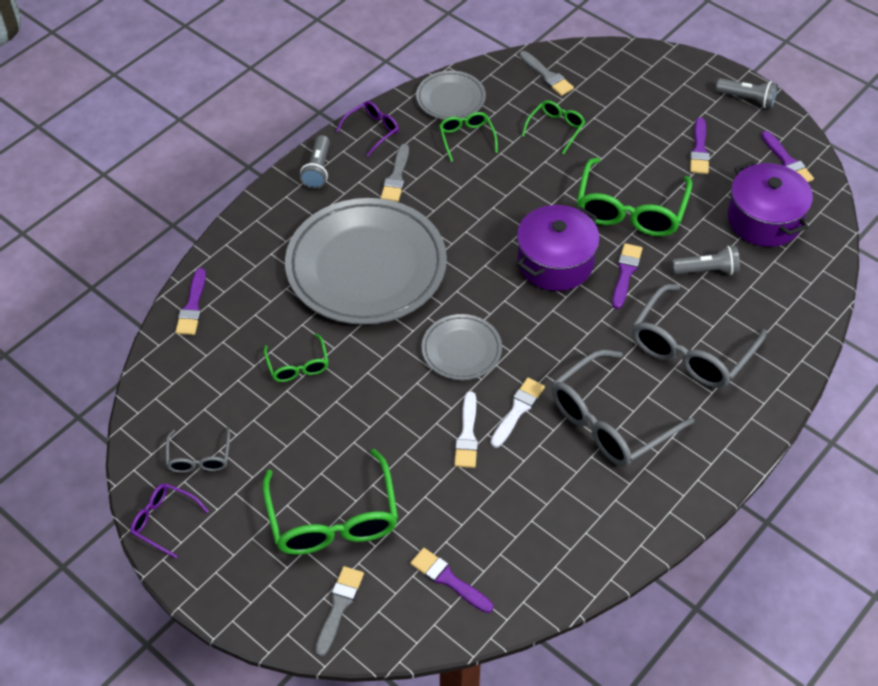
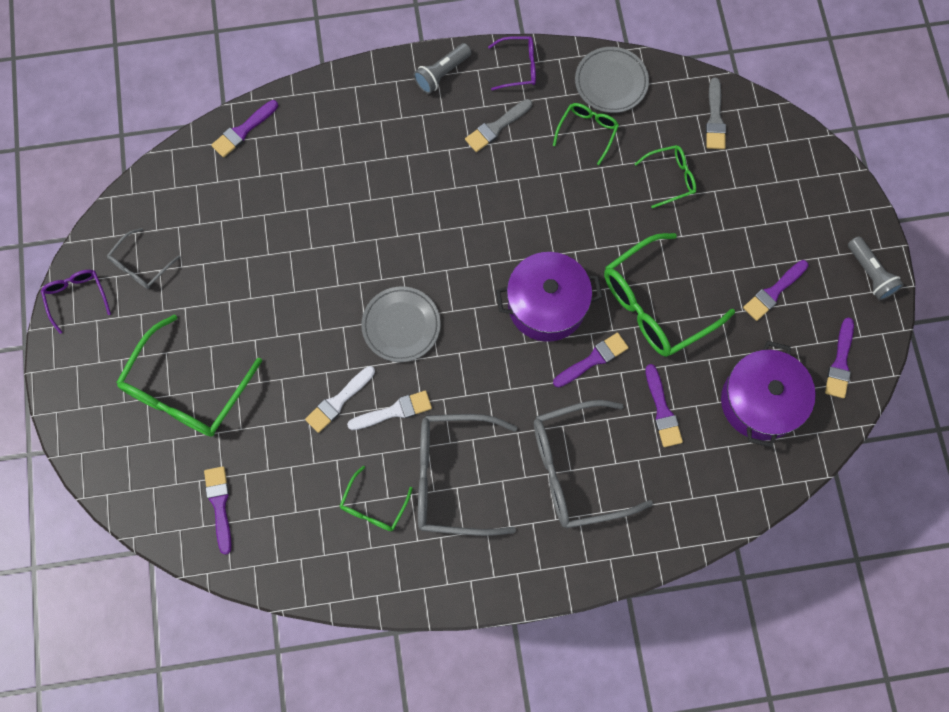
camera: 40 degrees right, 20 degrees up
green glasses [264,333,329,382] -> green glasses moved to [340,466,413,531]
grey plate [285,198,447,325] -> none
grey brush [315,566,364,657] -> none
grey flashlight [672,246,740,275] -> purple brush [645,364,683,447]

